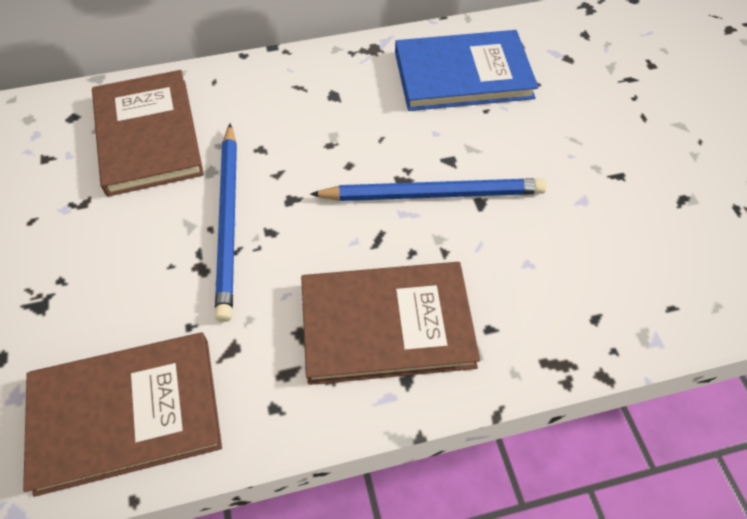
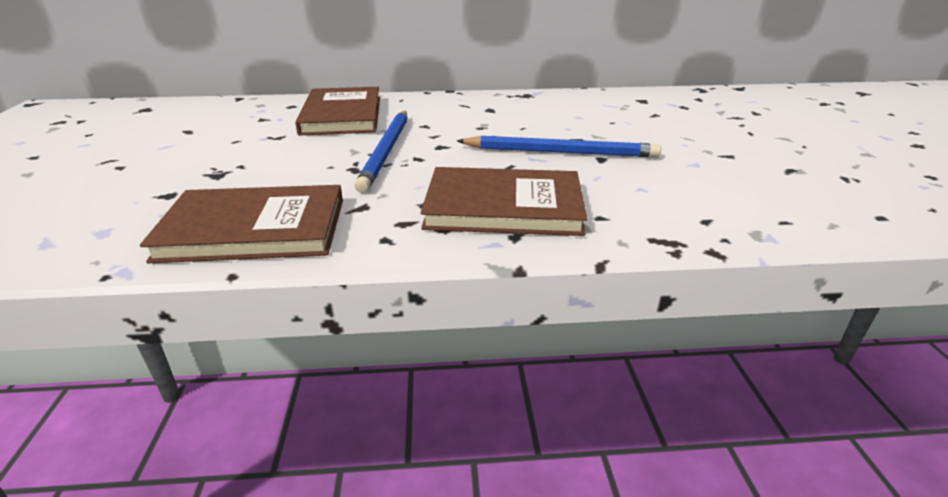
camera: 10 degrees right, 25 degrees down
blue book [395,30,538,111] -> none

